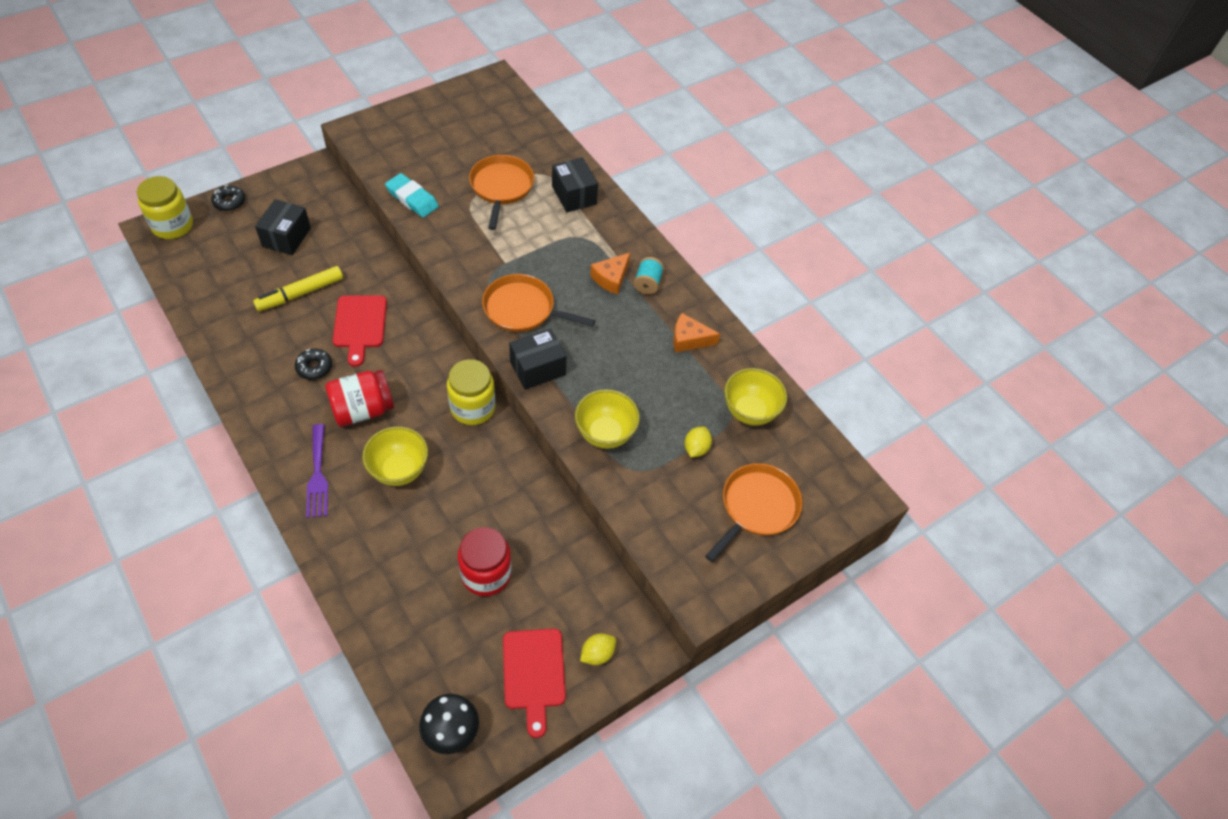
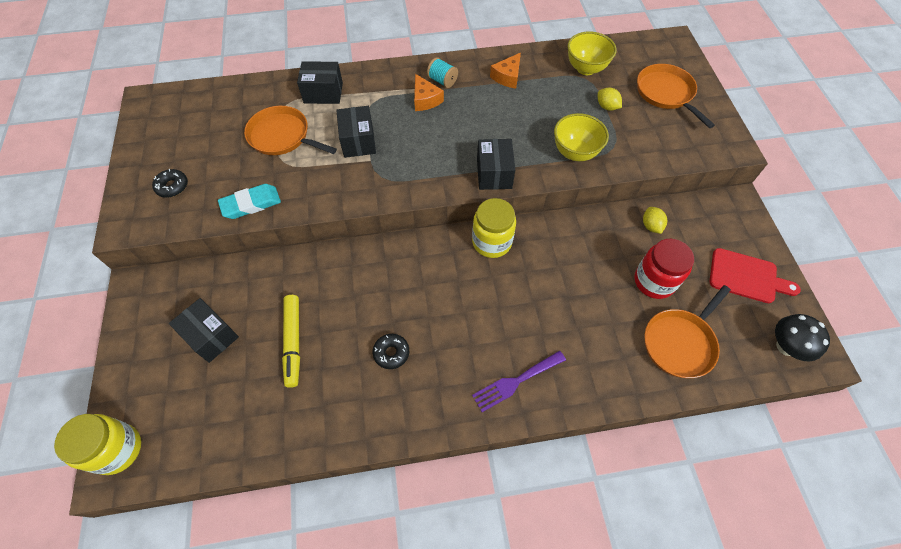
camera: 60 degrees left, 5 degrees up
black donut [211,185,245,211] -> black donut moved to [152,169,188,198]
purple fork [306,424,328,518] -> purple fork turned 135 degrees clockwise [472,351,566,412]
red jar [325,370,394,427] -> none
red cutting board [333,296,387,367] -> none
yellow bowl [362,426,428,486] -> none
orange pan [482,274,595,332] -> orange pan moved to [645,285,731,378]
yellow lemon [580,633,616,665] -> yellow lemon moved to [643,207,667,234]
none -> black box [336,106,376,158]

